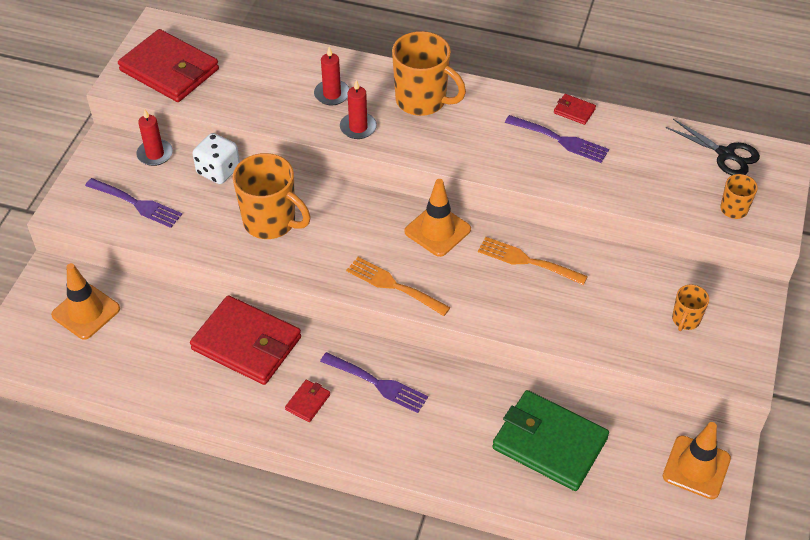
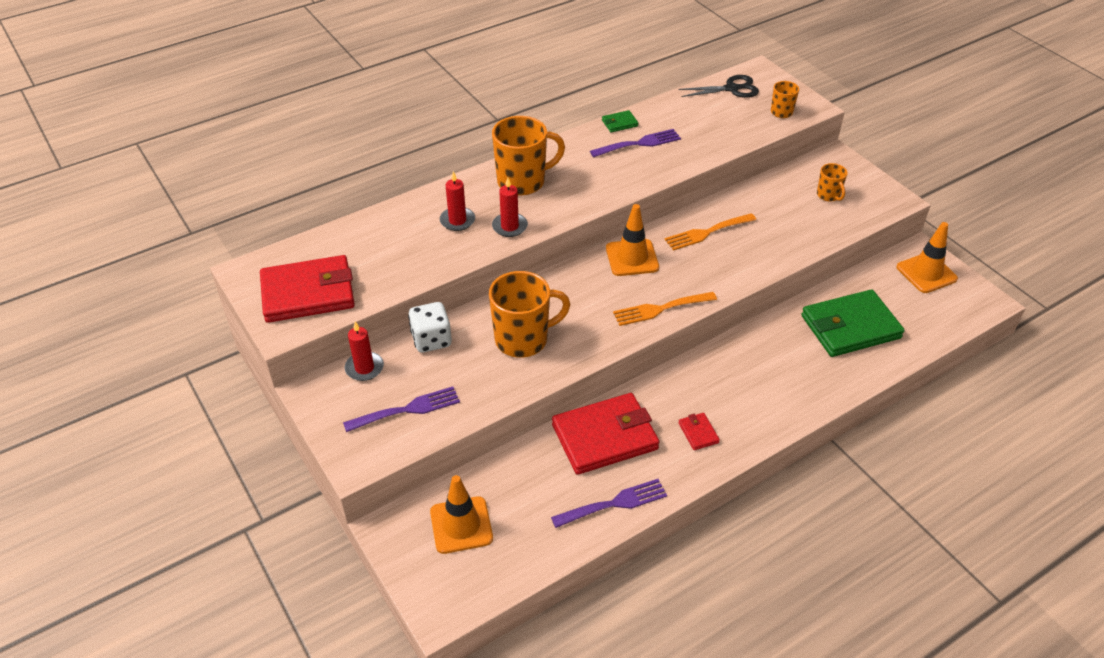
camera: 50 degrees left, 5 degrees down
purple fork [320,352,428,413] -> purple fork moved to [551,479,667,528]
red wallet [554,94,596,125] -> green wallet [602,110,638,132]

